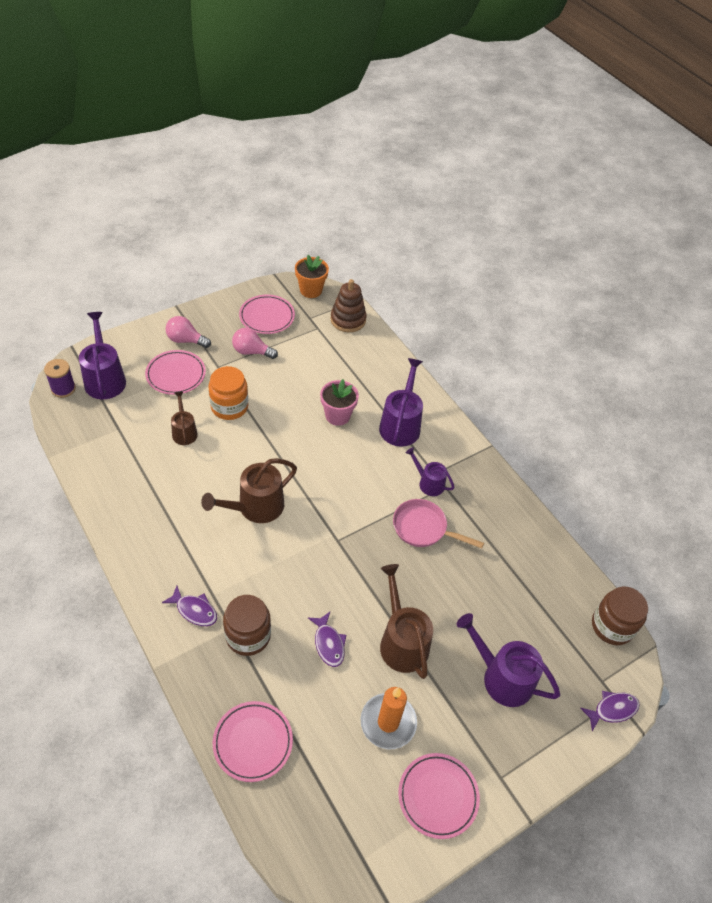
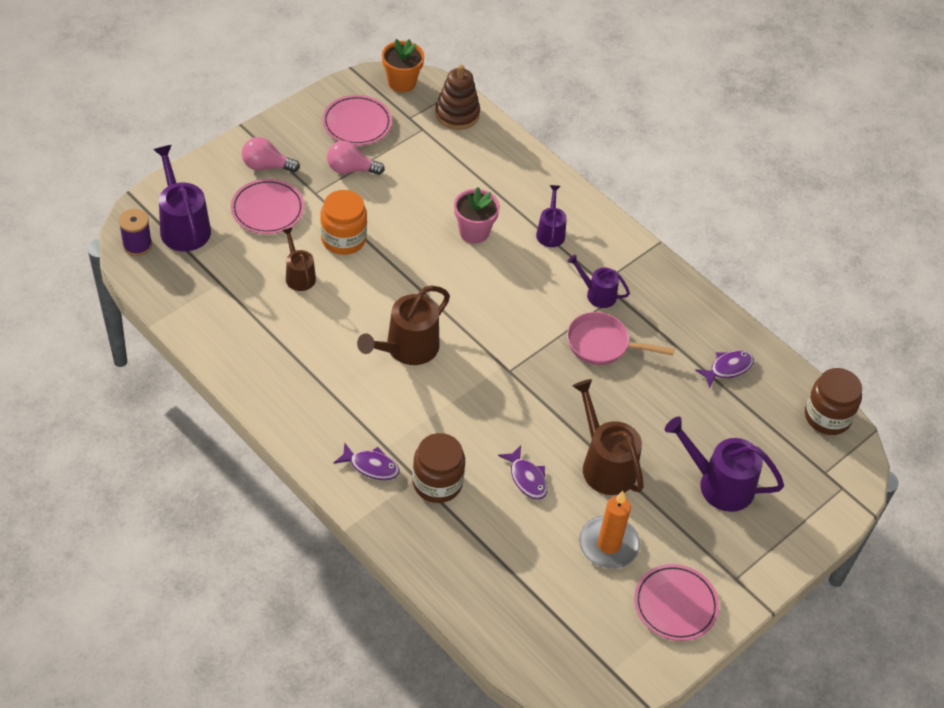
camera: 10 degrees left, 0 degrees up
pink plate [213,701,293,782] -> none
purple watering can [379,358,423,447] -> purple watering can [536,185,567,247], size x0.59
purple fish [580,691,640,731] -> purple fish moved to [695,351,754,389]

